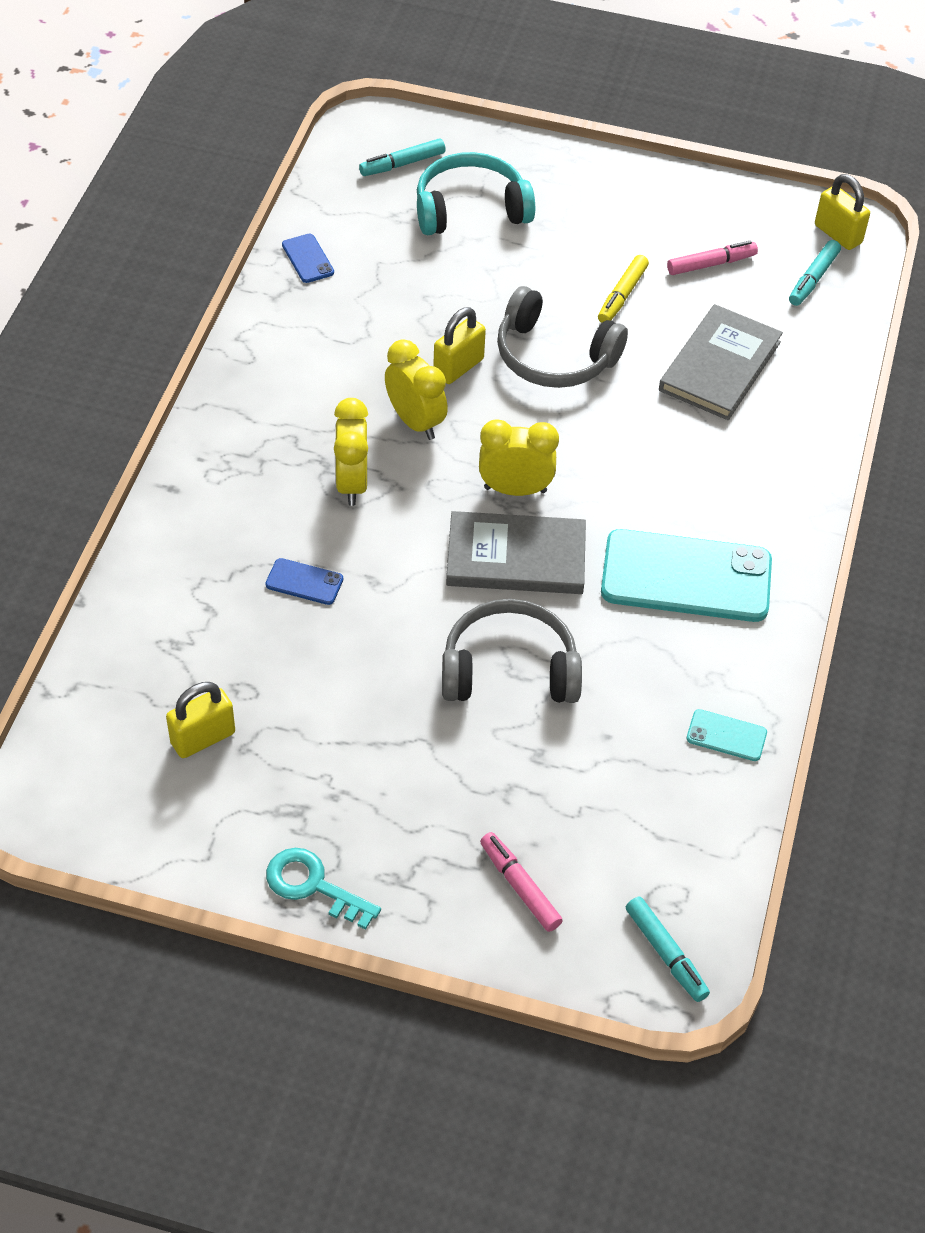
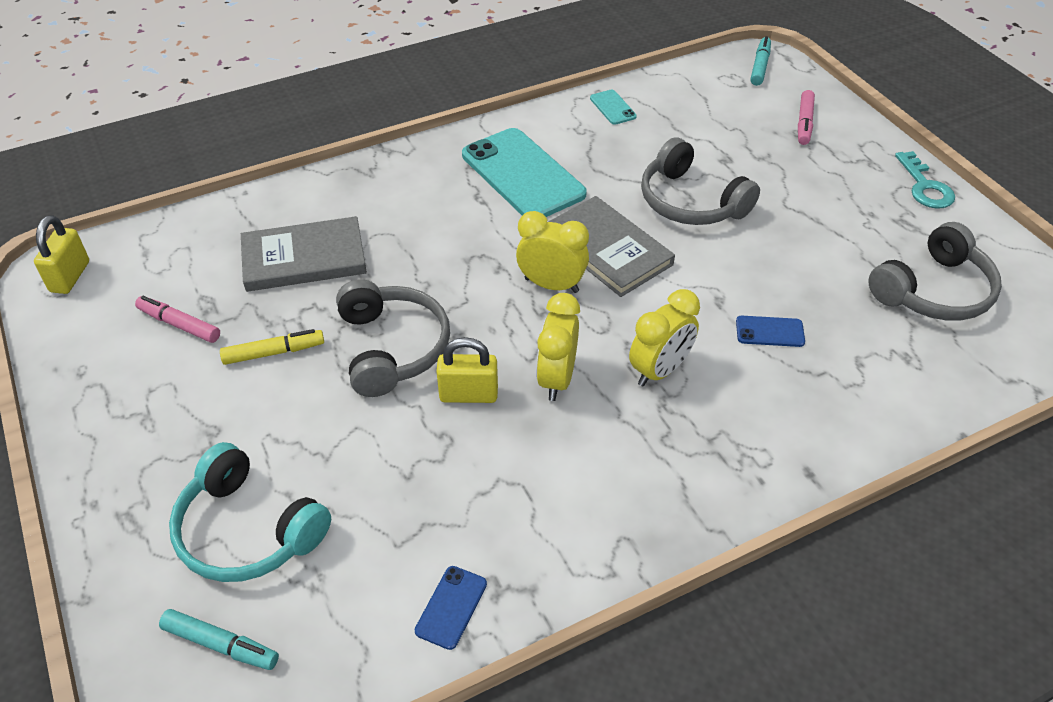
camera: 130 degrees left, 5 degrees down
yellow padlock [166,682,235,758] -> grey headphones [868,222,1002,321]
blue phone [265,558,343,605] -> blue phone turned 60 degrees counterclockwise [736,316,805,347]
yellow clock [479,419,559,496] -> yellow clock turned 150 degrees clockwise [516,211,589,293]
turquoise marker [789,240,841,306] -> none

